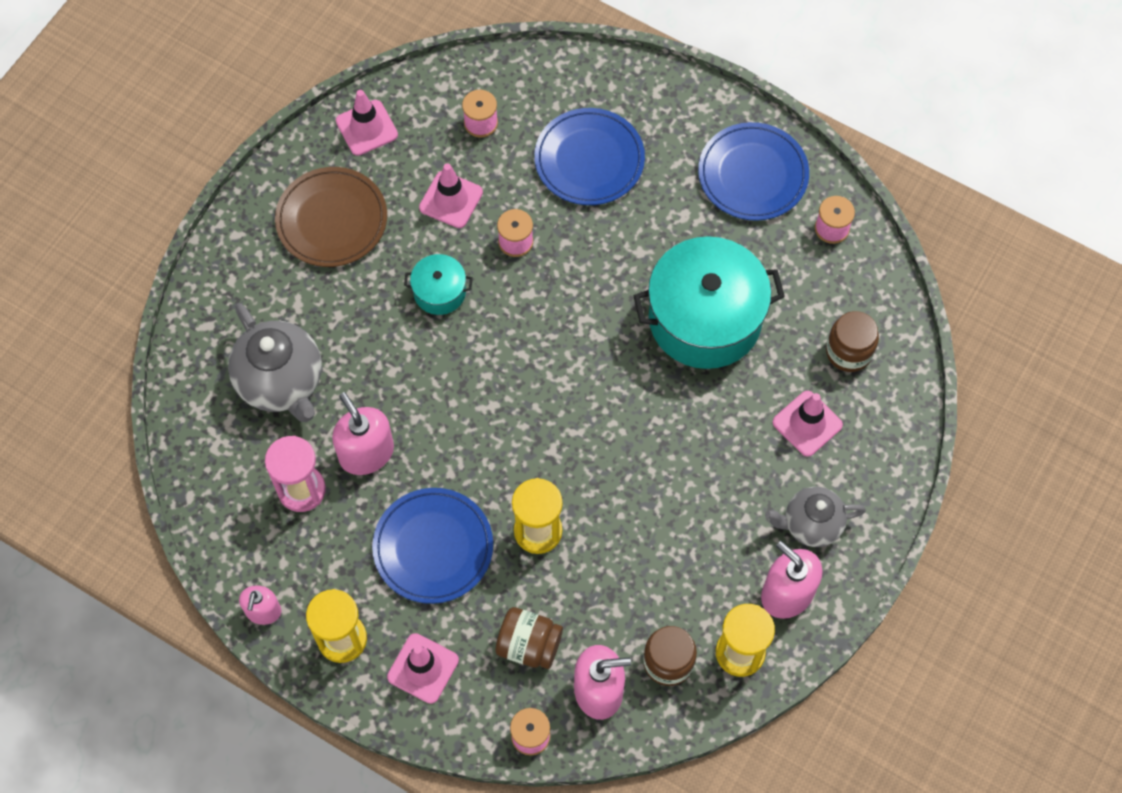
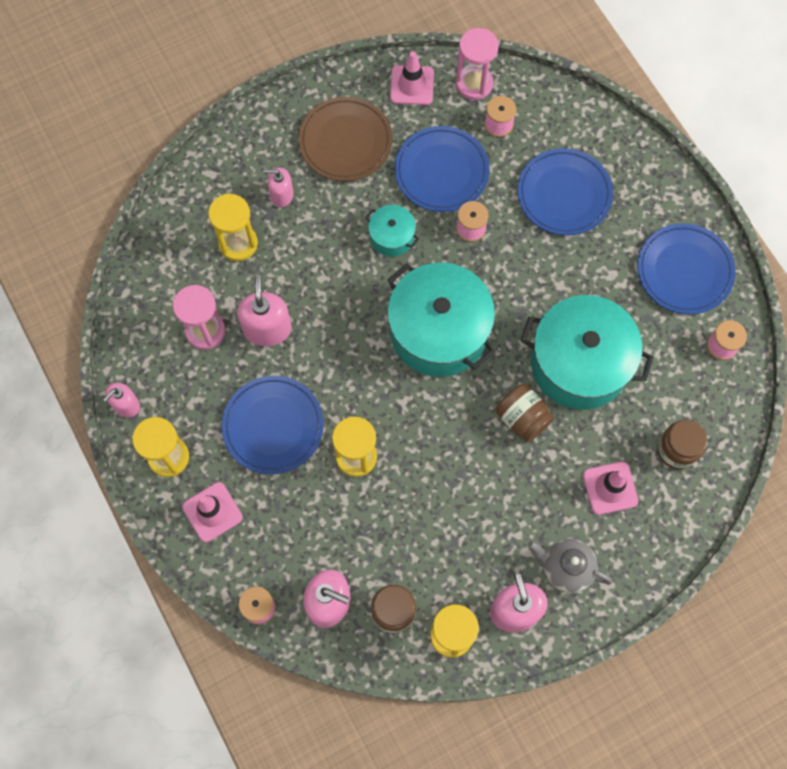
camera: 30 degrees right, 5 degrees up
grey teapot [228,303,322,422] -> yellow hourglass [208,194,258,261]
pink traffic cone [419,163,483,228] -> blue plate [395,126,490,212]
brown jar [495,607,563,669] -> brown jar moved to [495,384,554,443]
none -> pink soap dispenser [263,168,293,207]
none -> turquoise pot [387,263,495,377]
none -> pink hourglass [456,28,499,100]

